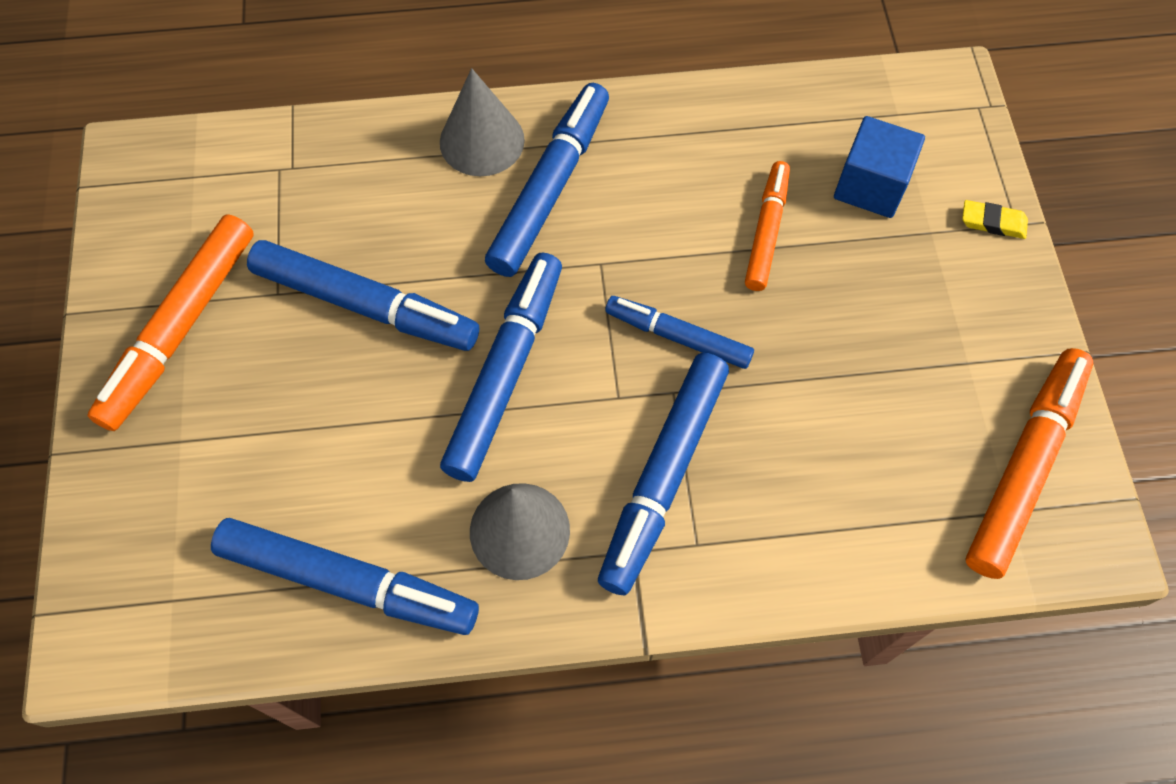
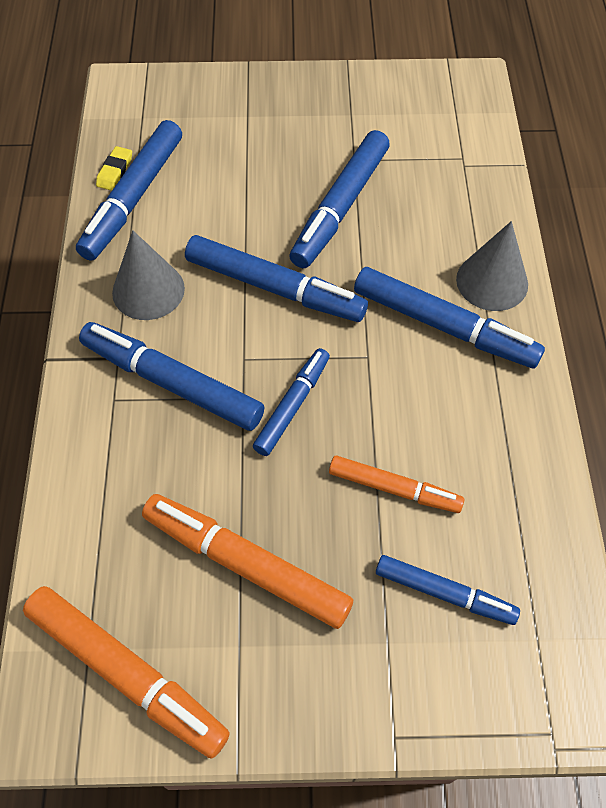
camera: 95 degrees right, 5 degrees down
orange marker [87,214,254,431] -> orange marker moved to [142,494,353,629]
blue cube [834,116,925,218] -> blue marker [376,555,520,625]
yellow eraser [962,200,1028,239] -> yellow eraser moved to [96,146,132,191]

